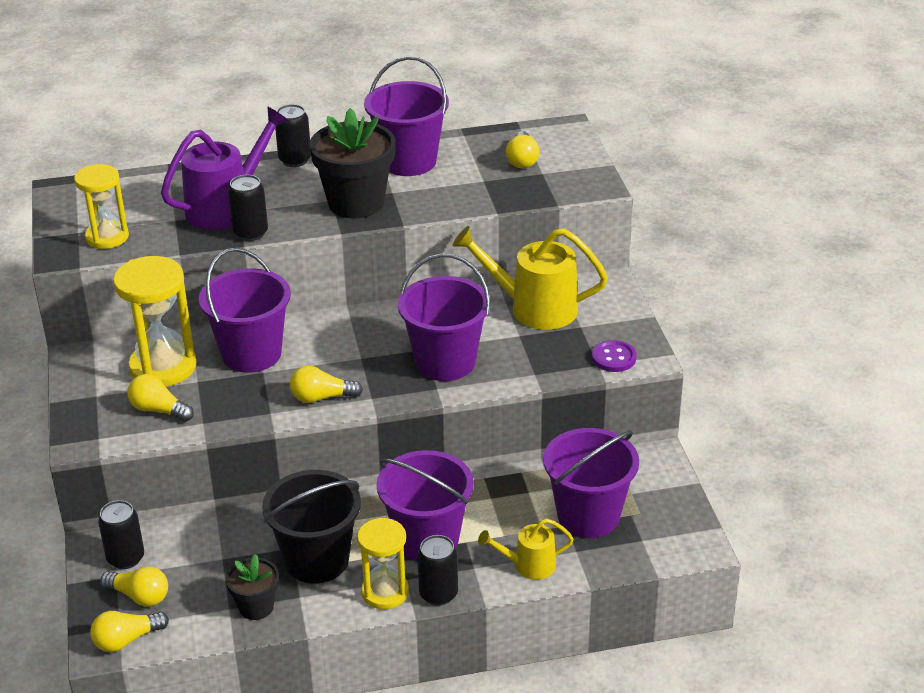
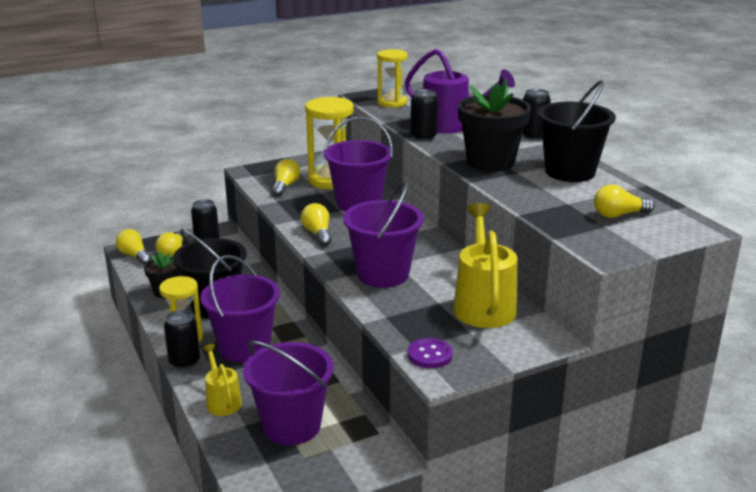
camera: 75 degrees right, 10 degrees down
purple bucket [364,56,449,176] -> black bucket [538,80,616,182]

